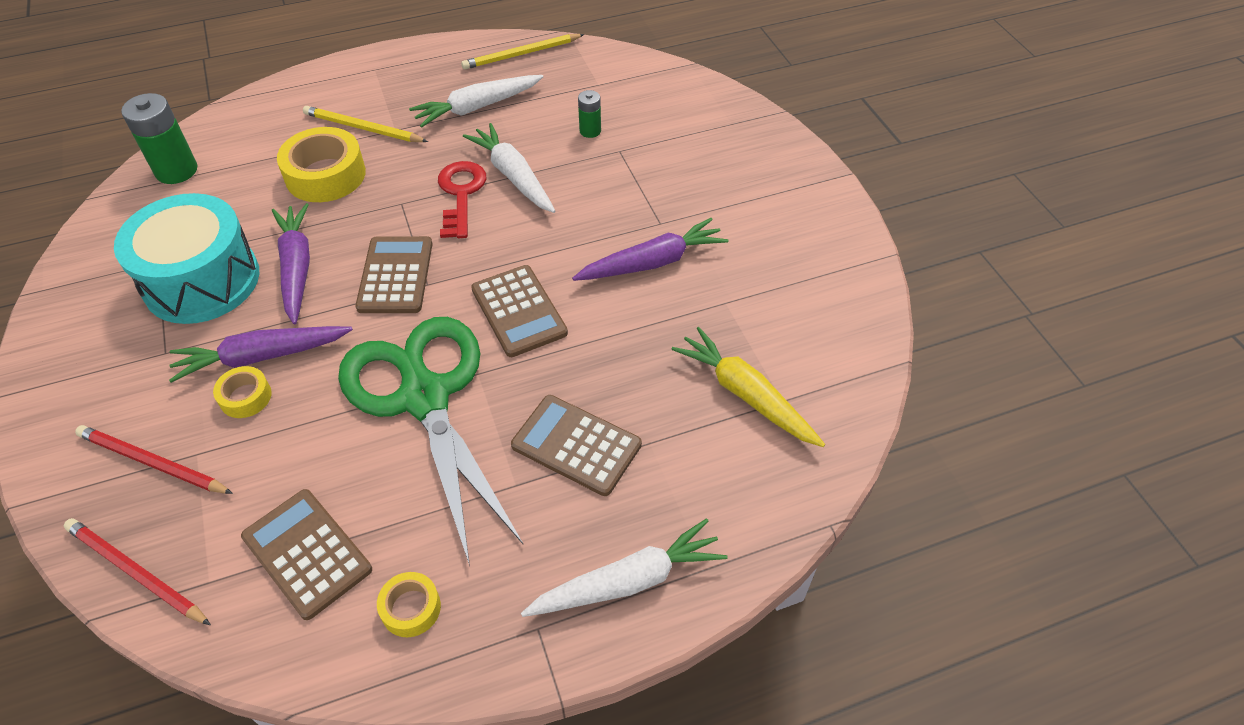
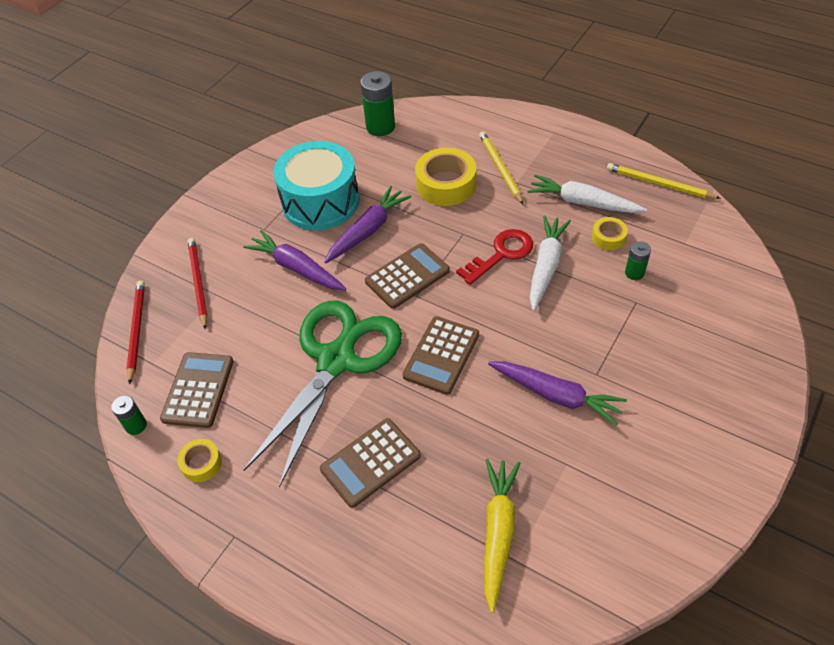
camera: 55 degrees right, 0 degrees up
yellow tape [213,366,272,418] -> yellow tape moved to [592,217,628,250]
brown calculator [511,395,642,496] -> brown calculator turned 120 degrees counterclockwise [320,418,421,508]
white carrot [521,518,728,617] -> none
none -> green battery [111,396,147,435]

